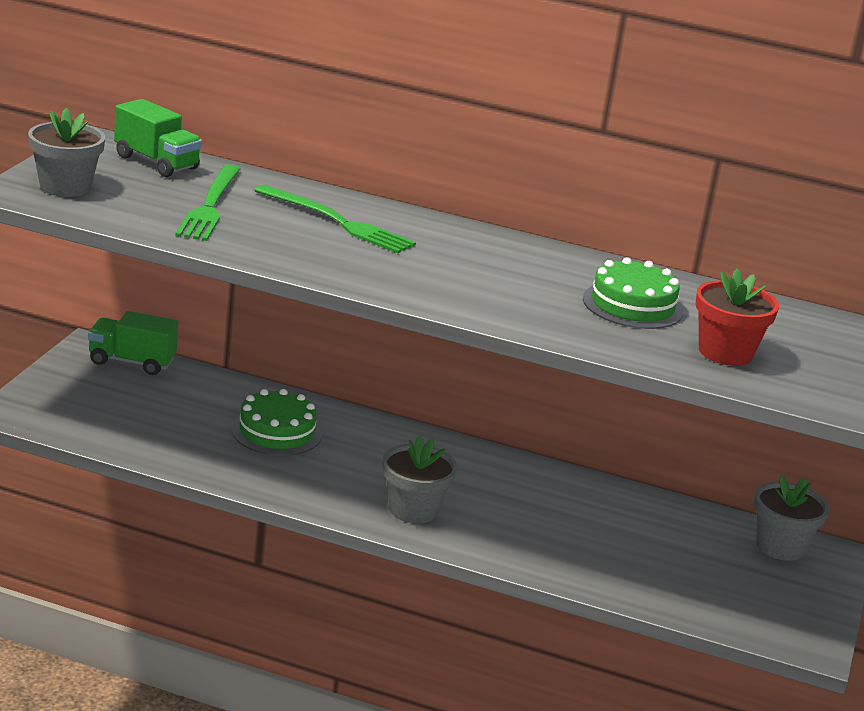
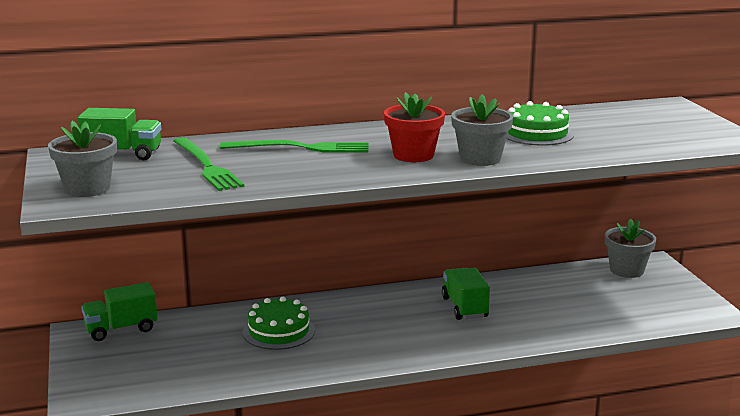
camera: 30 degrees left, 5 degrees down
grey flower pot [382,436,457,524] -> grey flower pot moved to [451,94,513,166]
red flower pot [695,268,779,366] -> red flower pot moved to [384,92,445,162]
none -> green truck [442,268,490,320]

